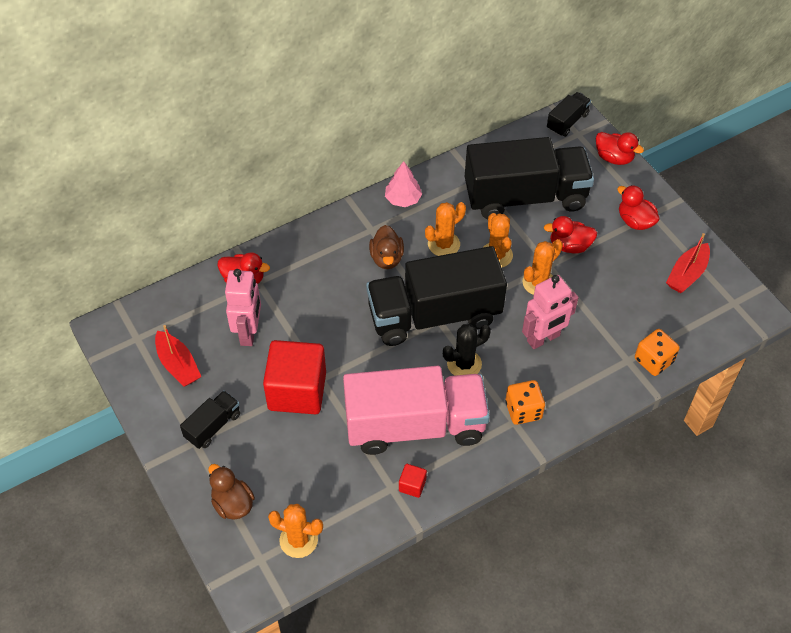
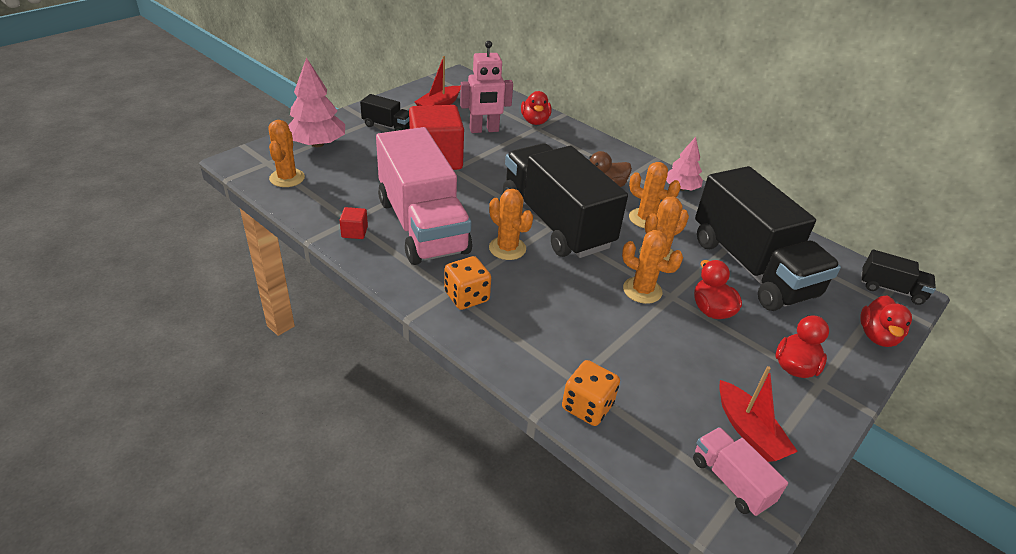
camera: 70 degrees right, 15 degrees down
brown duck [208,464,255,520] -> pink tree [288,57,345,147]
black cactus [443,324,491,376] -> orange cactus [489,189,533,260]
pink robot [522,275,579,349] -> none
red boat [666,233,710,293] -> red boat turned 135 degrees counterclockwise [719,366,798,462]
none -> pink truck [693,427,788,516]

